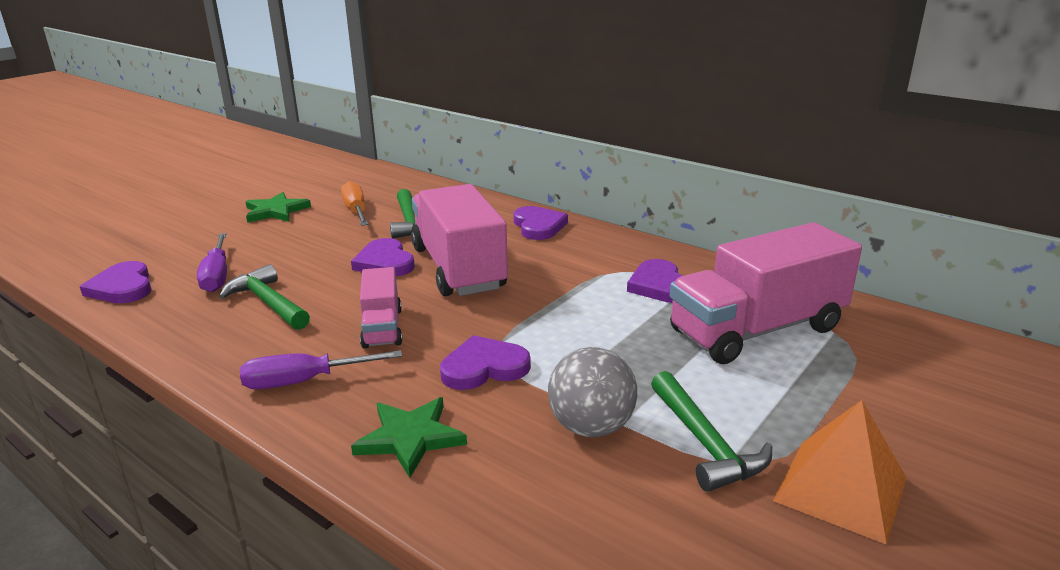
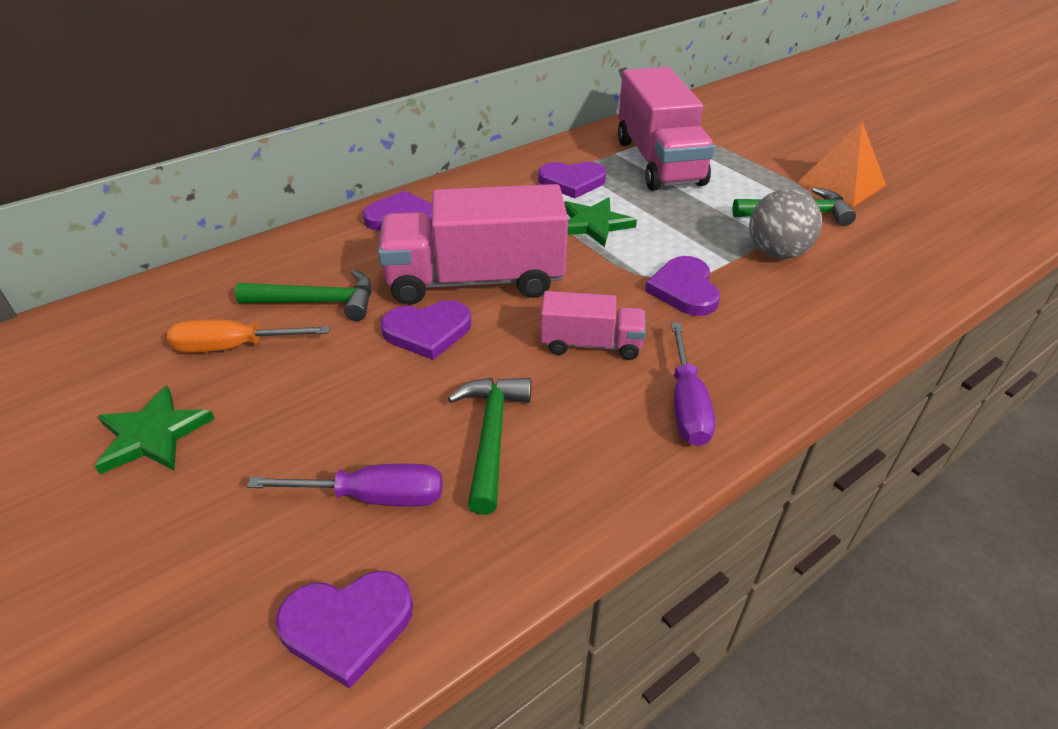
camera: 75 degrees left, 15 degrees up
green hammer [219,264,310,330] -> green hammer turned 120 degrees clockwise [448,378,531,515]
green star [351,397,467,478] -> green star moved to [564,197,637,247]

